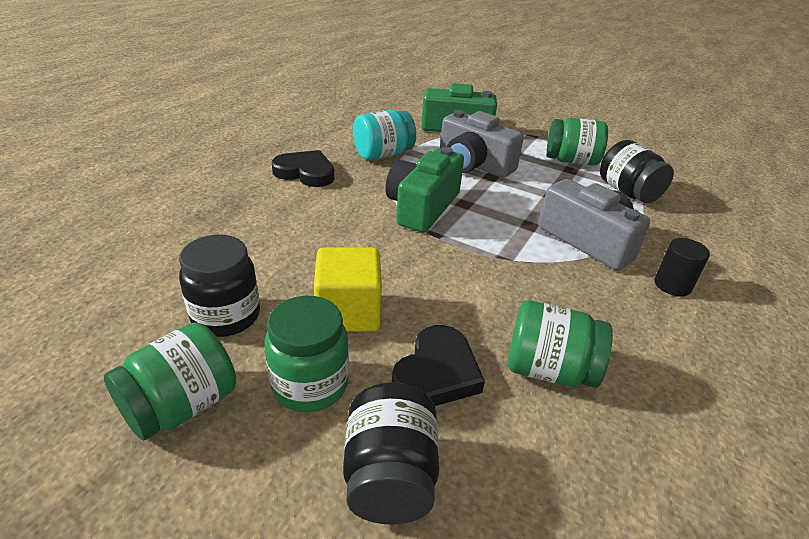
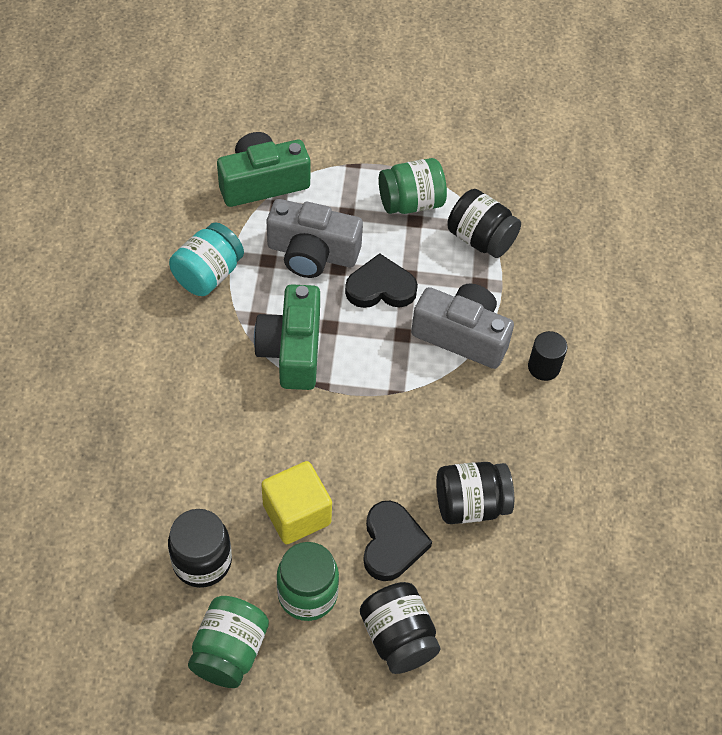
camera: 25 degrees left, 20 degrees up
black heart [272,150,335,187] -> black heart moved to [345,253,418,308]
green jar [508,300,613,388] -> black jar [436,462,514,524]

